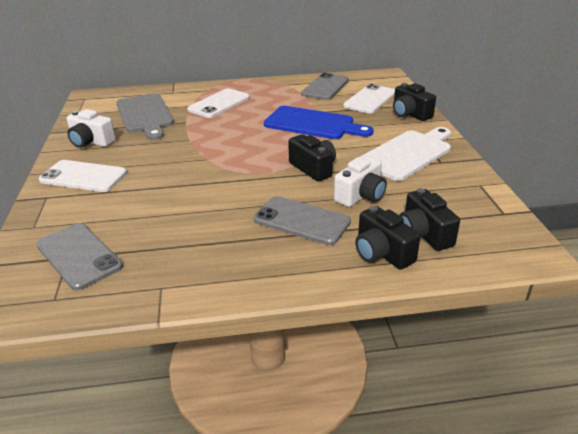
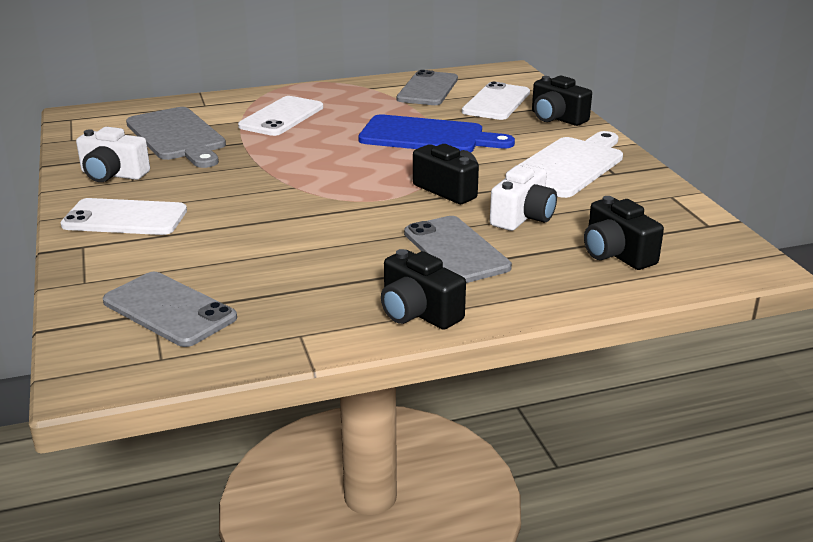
camera: 10 degrees left, 5 degrees down
grey phone [254,196,351,245] -> grey phone turned 45 degrees clockwise [404,216,512,283]
black camera [355,206,421,270] -> black camera moved to [381,249,466,330]

